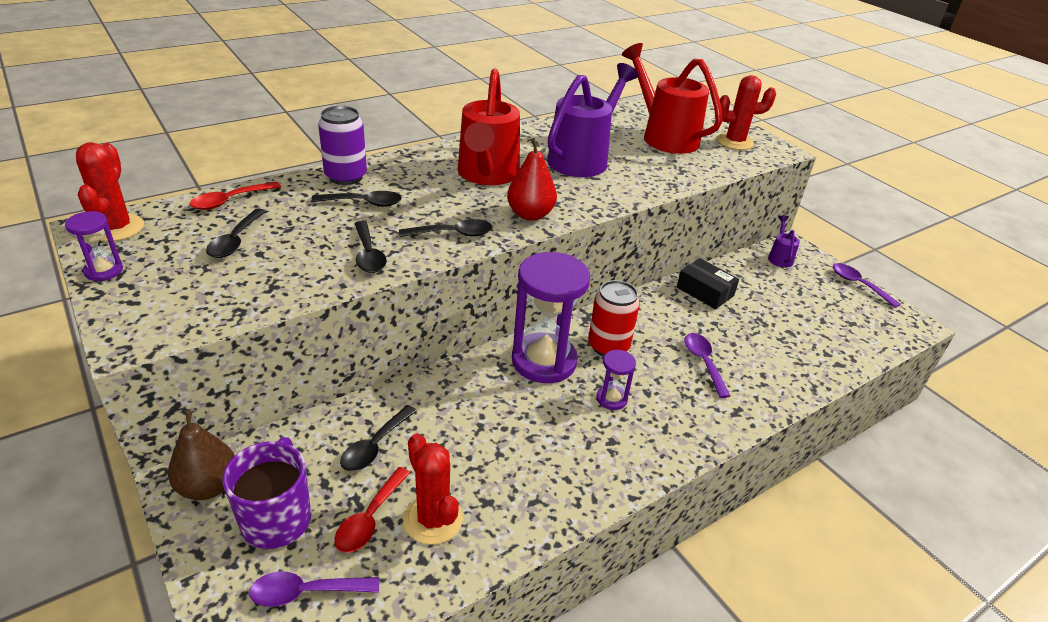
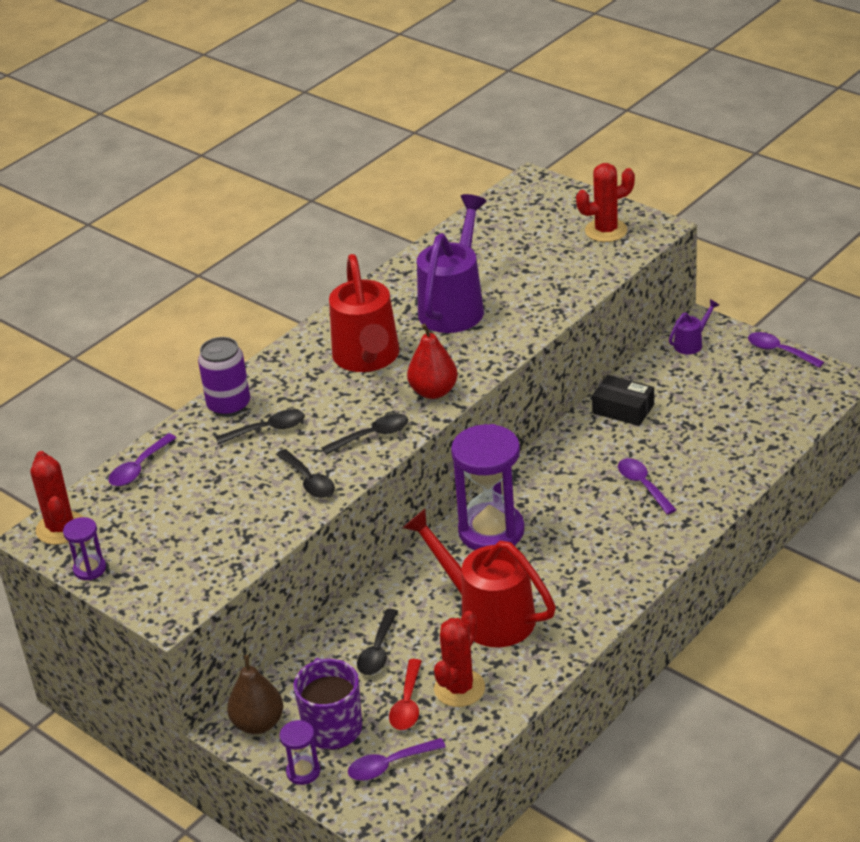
camera: 10 degrees left, 0 degrees up
red spoon [189,182,281,210] -> purple spoon [108,434,177,486]
black spoon [206,208,266,258] -> none
red cactus [403,433,463,545] -> red cactus turned 75 degrees clockwise [434,611,485,707]
red can [588,280,640,357] -> none
purple hourglass [597,349,636,410] -> purple hourglass moved to [280,720,320,785]
red watering can [622,43,723,154] -> red watering can moved to [403,509,556,647]
purple watering can [768,215,800,268] -> purple watering can turned 60 degrees clockwise [669,299,719,355]

